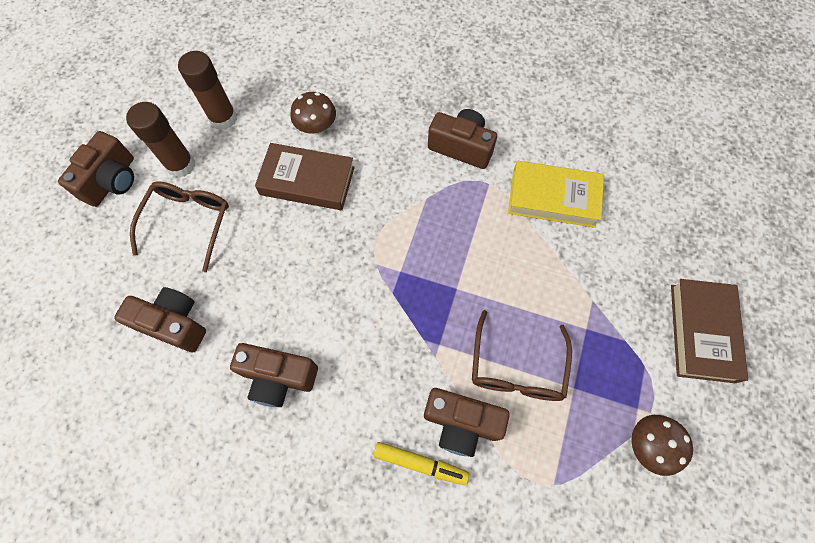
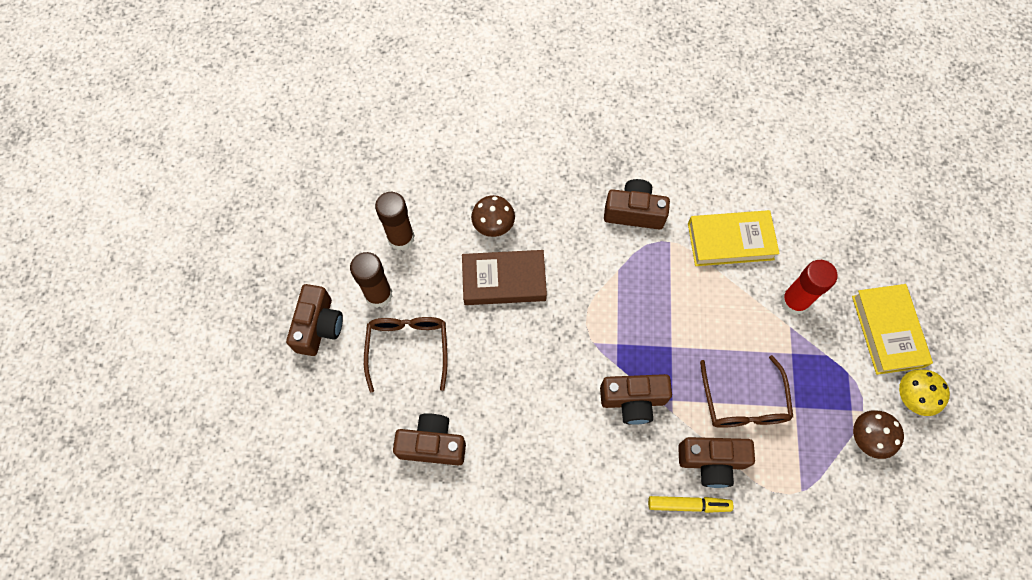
camera: 15 degrees left, 0 degrees up
brown camera [230,343,318,407] -> brown camera moved to [600,374,672,425]
brown book [671,279,748,383] -> yellow book [852,284,933,375]
none -> red glue stick [780,260,838,315]
none -> yellow mushroom [899,369,950,416]

